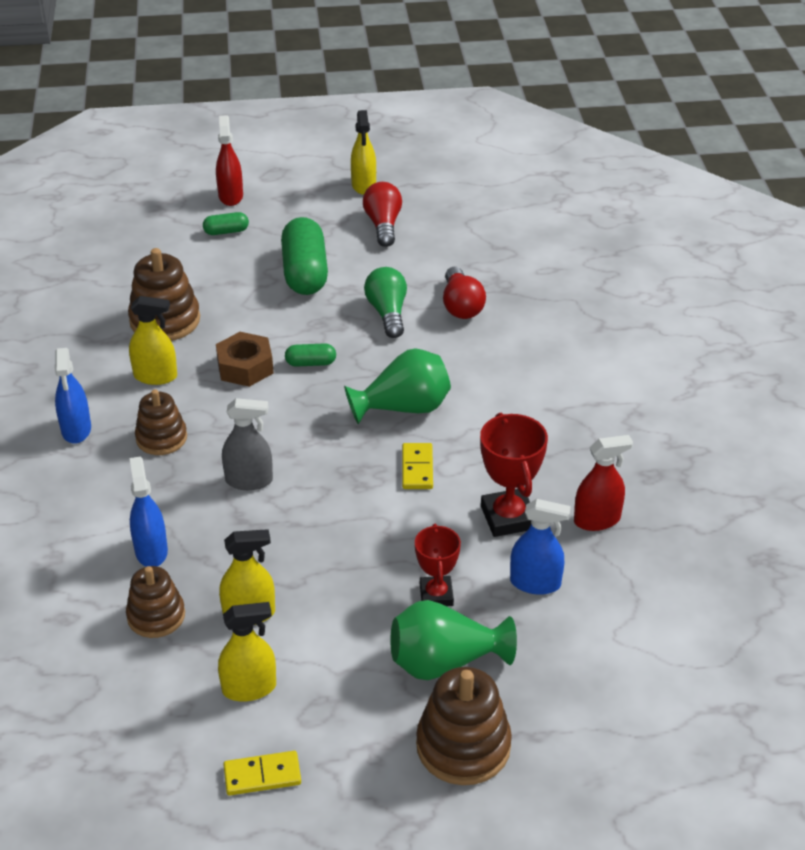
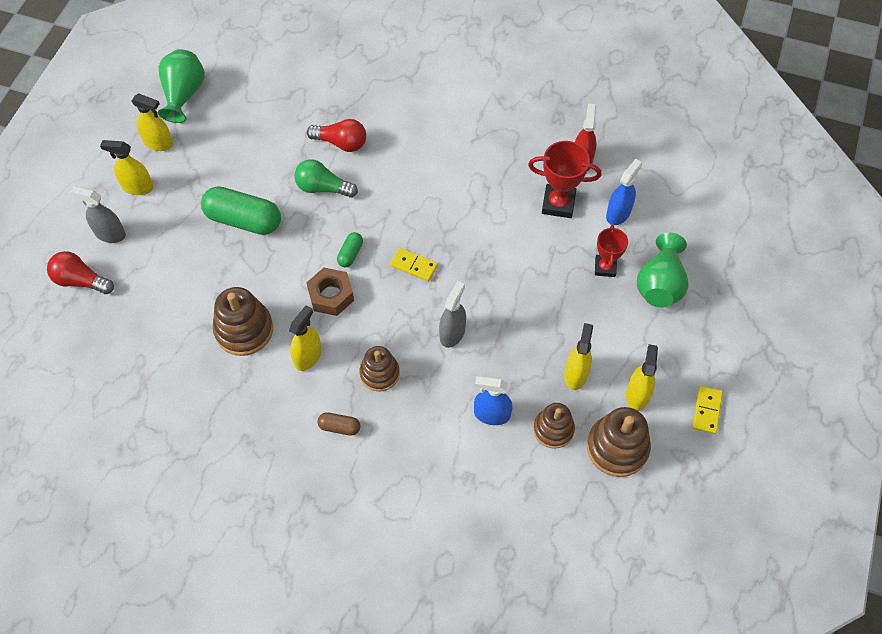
camera: 65 degrees left, 20 degrees up
blue spray bottle [55,348,91,444] -> brown capsule [317,412,360,436]
green capsule [203,212,249,235] -> none
red spray bottle [216,115,243,206] -> grey spray bottle [70,186,126,243]
green vase [344,348,451,425] -> green vase moved to [158,49,205,123]
red light bulb [363,182,402,247] -> red light bulb moved to [47,251,114,294]
yellow domino [402,443,433,489] -> yellow domino moved to [390,248,438,281]
red trophy [415,524,461,606] -> red trophy turned 75 degrees clockwise [595,225,628,277]
brown stacking toy [416,667,512,785] -> brown stacking toy moved to [587,407,651,477]
none -> yellow spray bottle [100,140,154,195]

